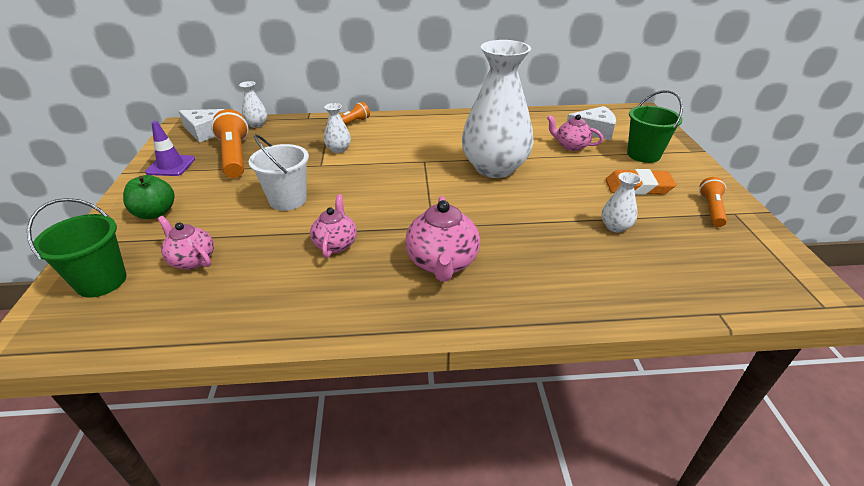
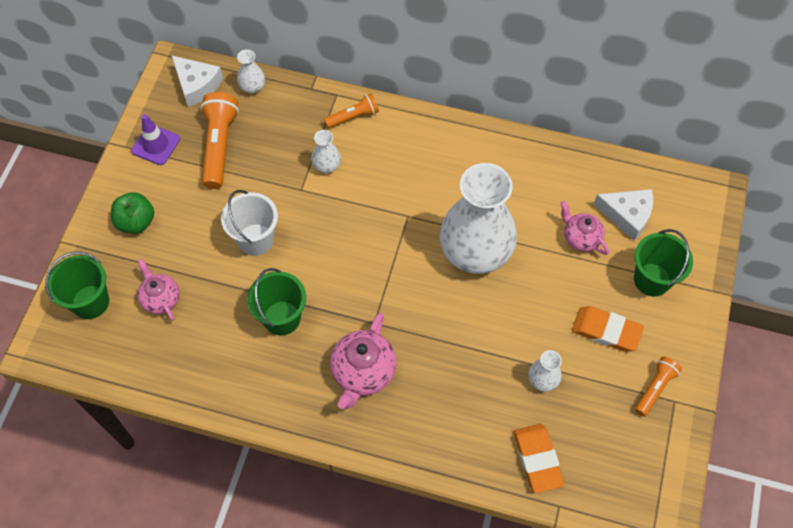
camera: 20 degrees right, 25 degrees up
pink teapot [310,194,357,258] -> green bucket [247,268,306,335]
none -> orange eraser [514,424,564,493]

